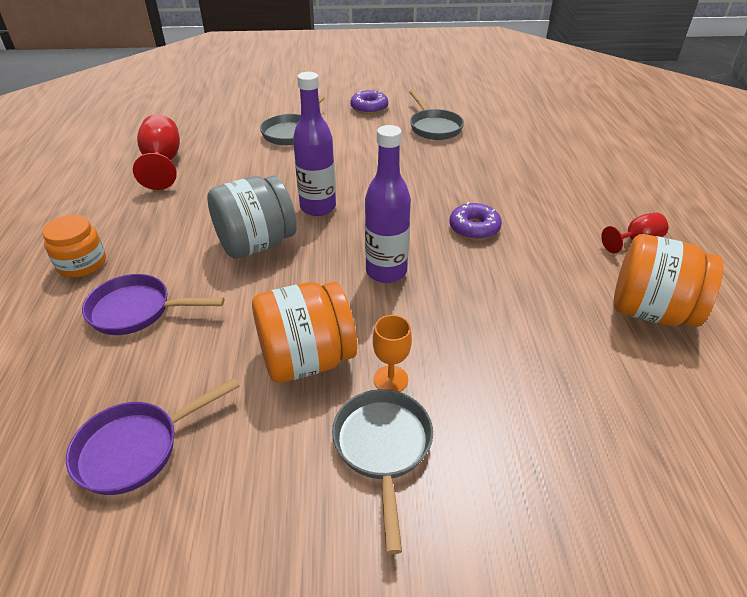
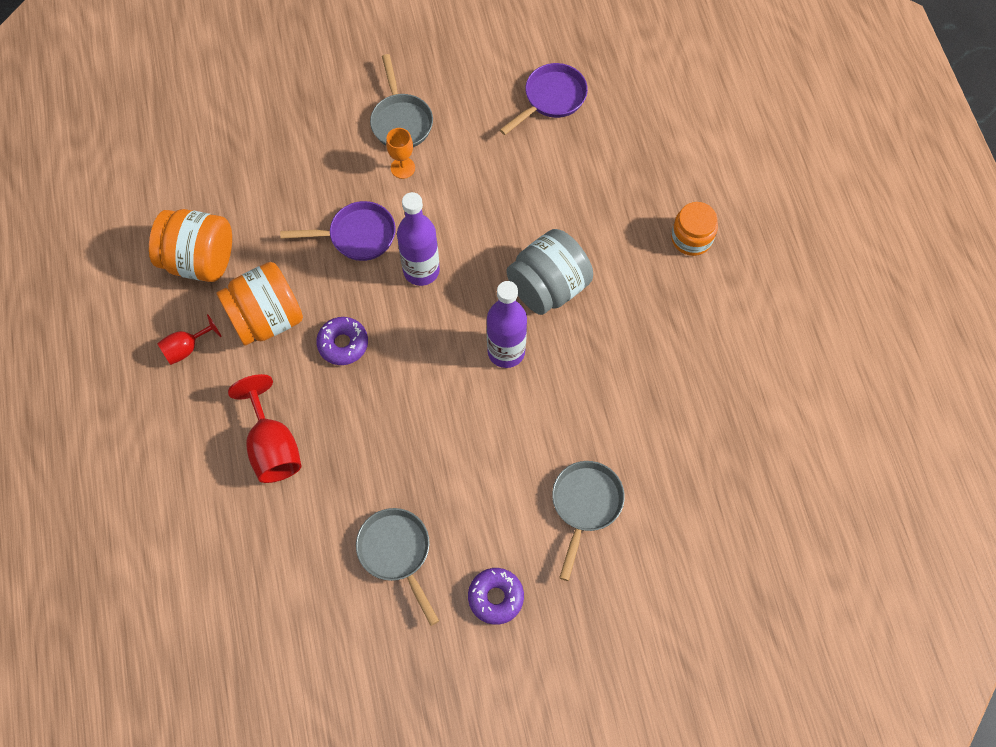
camera: 170 degrees right, 25 degrees up
purple pan [82,274,224,335] -> purple pan moved to [280,201,396,261]
red goblet [133,114,180,190] -> red goblet moved to [228,374,301,483]
orange jar [252,282,357,383] -> orange jar moved to [216,262,303,346]

